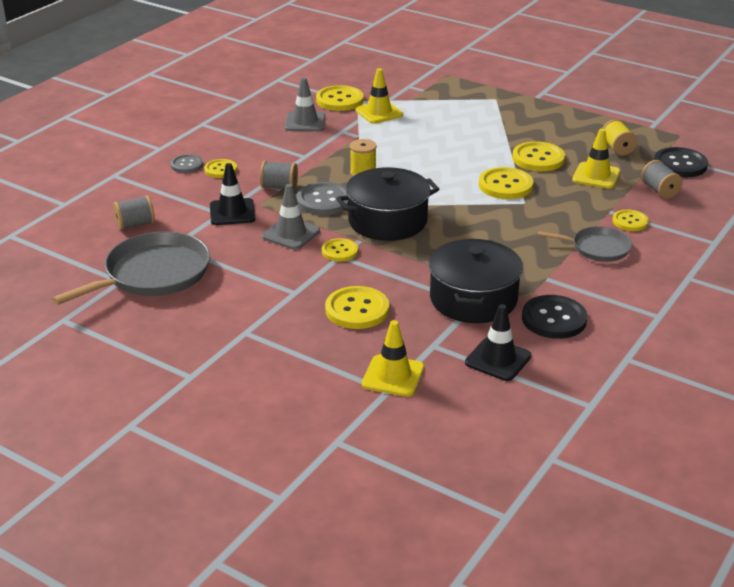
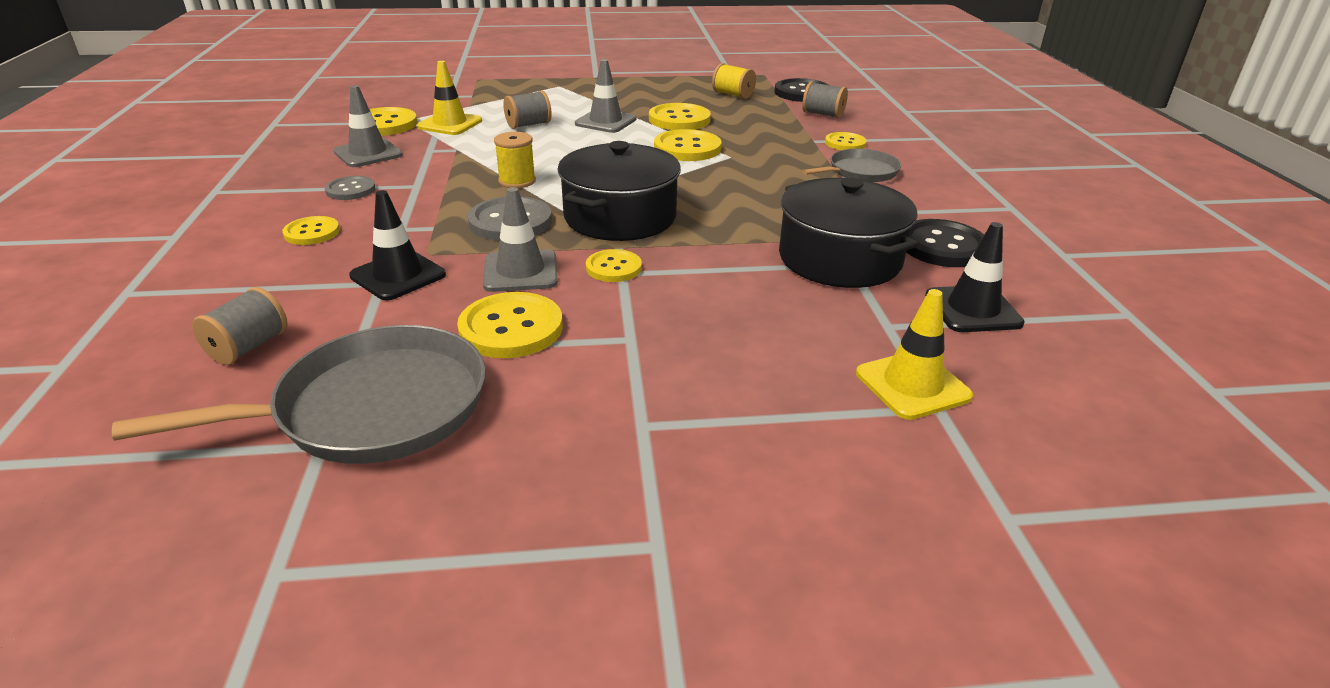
camera: 40 degrees left, 0 degrees up
grey pan [52,231,210,305] -> grey pan turned 60 degrees clockwise [112,325,486,464]
grey button [170,154,203,173] -> grey button moved to [325,176,375,200]
grey spool [260,161,298,190] -> grey spool moved to [503,91,552,129]
yellow button [325,286,389,329] -> yellow button moved to [457,292,563,358]
yellow traffic cone [572,128,620,189] -> none
none -> grey traffic cone [575,59,636,133]

